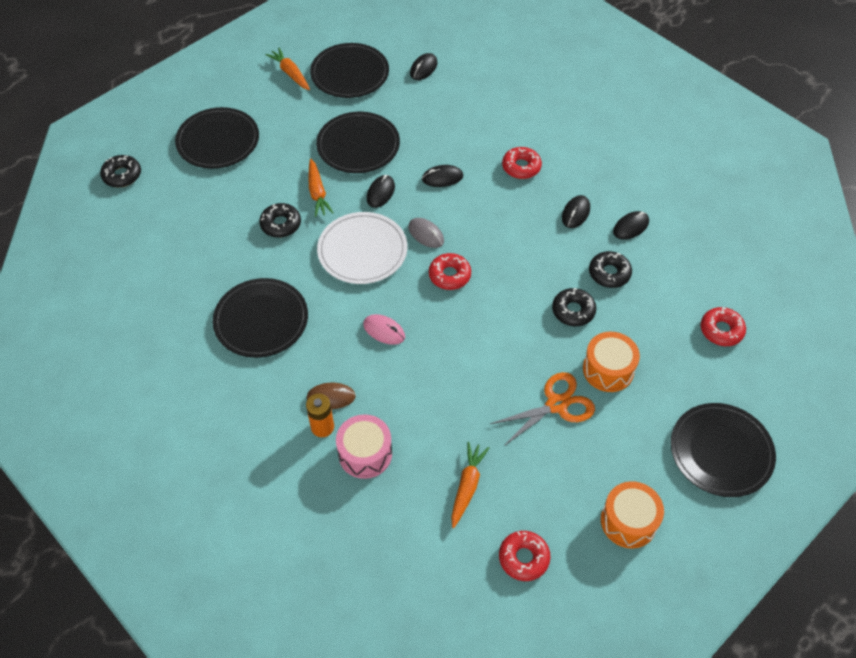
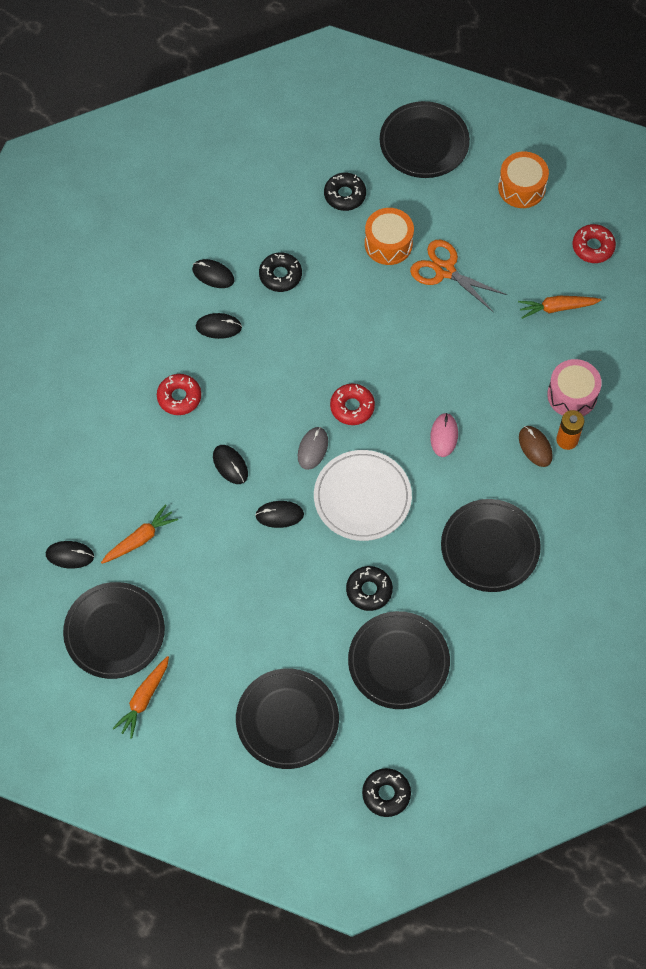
camera: 115 degrees left, 10 degrees up
orange carrot [309,159,333,217] -> orange carrot moved to [101,504,178,564]
black plate [316,112,400,173] -> black plate moved to [348,611,450,709]
black donut [552,288,596,326] -> black donut moved to [324,173,366,211]
red donut [701,307,746,346] -> none

